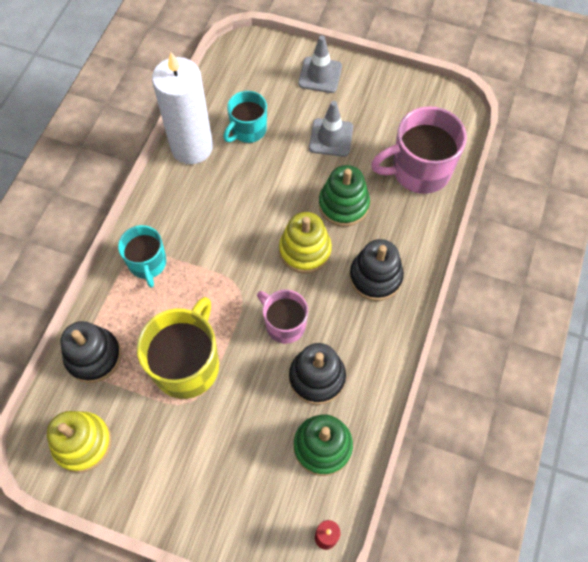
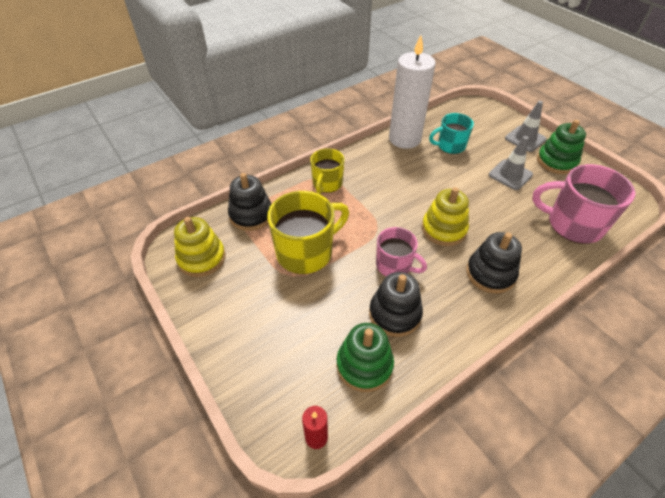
camera: 35 degrees right, 15 degrees down
turquoise mug [118,225,167,288] -> yellow mug [310,148,345,194]
pink mug [257,290,308,344] -> pink mug turned 135 degrees clockwise [376,227,427,276]
green stacking toy [319,165,370,227] -> green stacking toy moved to [537,120,586,174]

